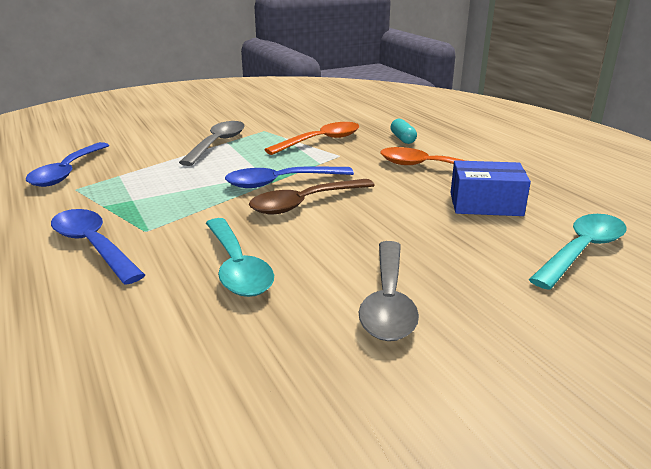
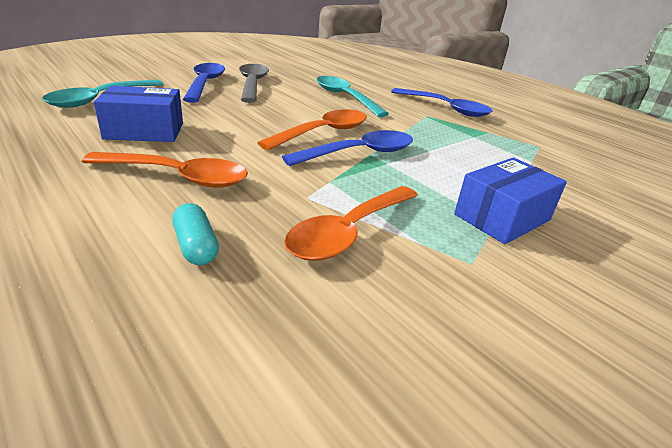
camera: 165 degrees right, 5 degrees up
blue spoon [26,142,109,187] -> blue spoon moved to [183,63,225,103]
grey spoon [179,121,245,166] -> blue box [454,158,567,244]
brown spoon [249,179,375,214] -> orange spoon [258,109,367,150]

